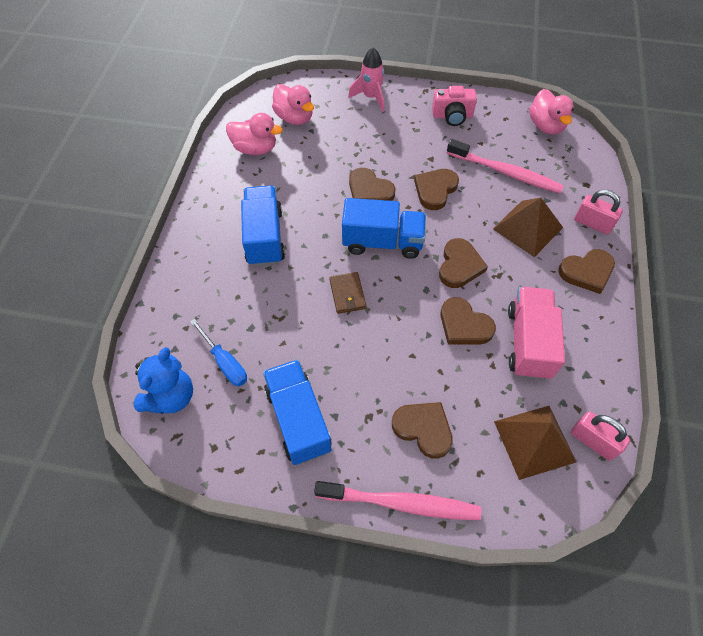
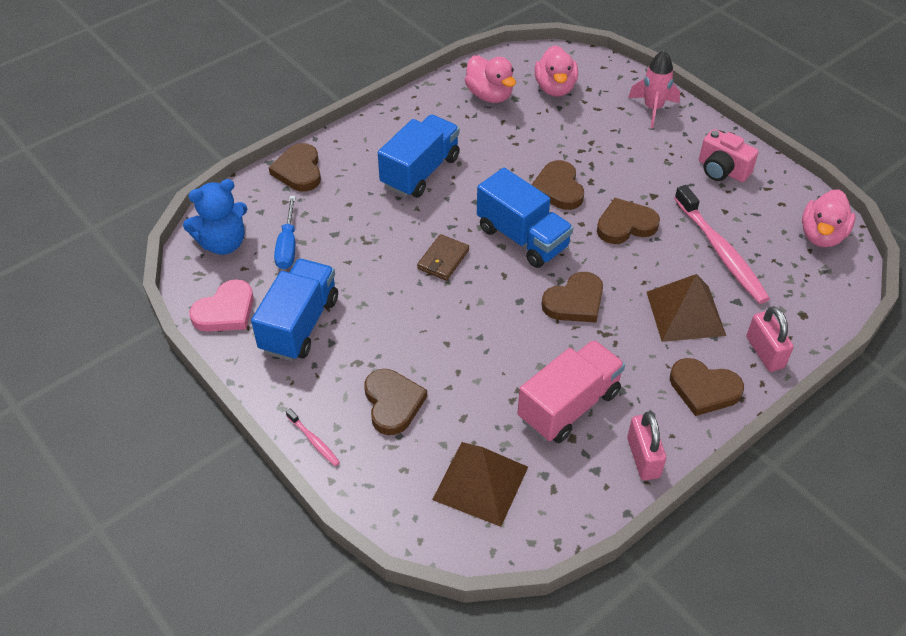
camera: 40 degrees right, 10 degrees down
pink toothbrush [314,481,481,520] -> pink toothbrush [286,409,340,466], size x0.44
brown heart [440,297,496,345] -> brown heart moved to [269,143,321,192]
pink padlock [571,411,630,461] -> pink padlock moved to [627,412,666,480]
none -> pink heart [189,279,254,332]

